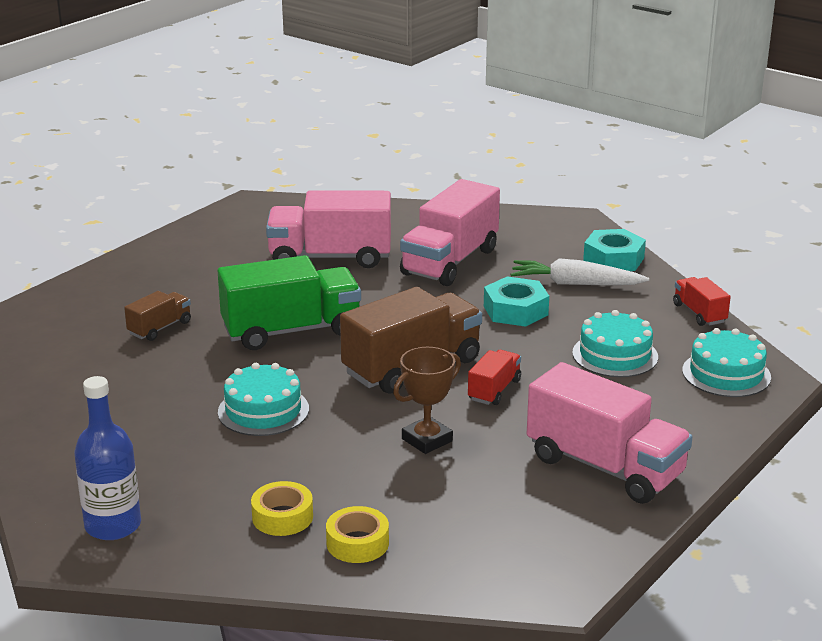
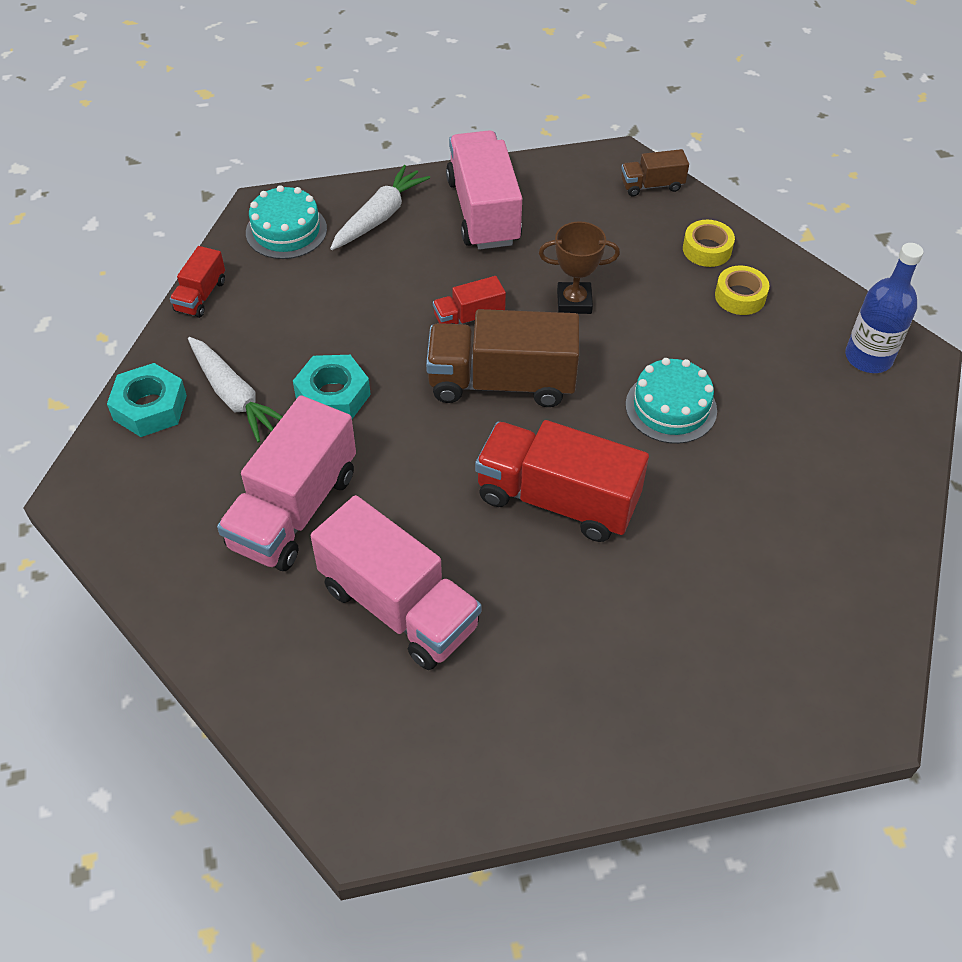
camera: 140 degrees left, 25 degrees up
brown truck [124,291,191,341] -> brown truck moved to [621,149,689,196]
green truck [218,255,361,350] -> red truck [475,420,649,542]
pink truck [400,179,500,286] -> pink truck turned 135 degrees clockwise [217,395,356,571]
turquoise cake [572,310,658,377] -> none
none -> white carrot [330,165,430,250]

